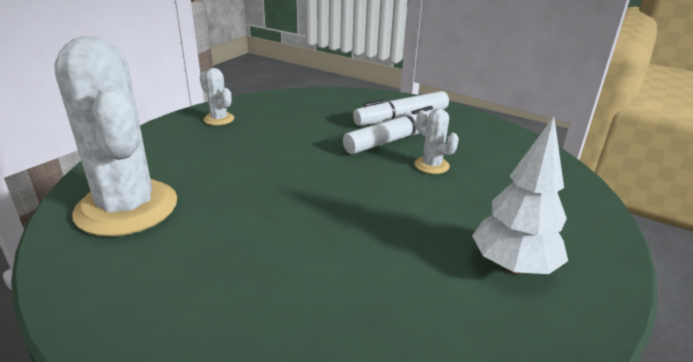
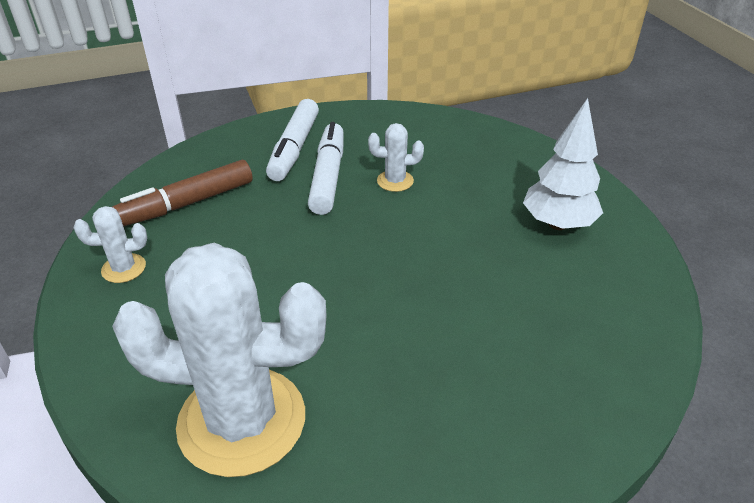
camera: 50 degrees left, 10 degrees up
none -> brown marker [113,160,253,227]

